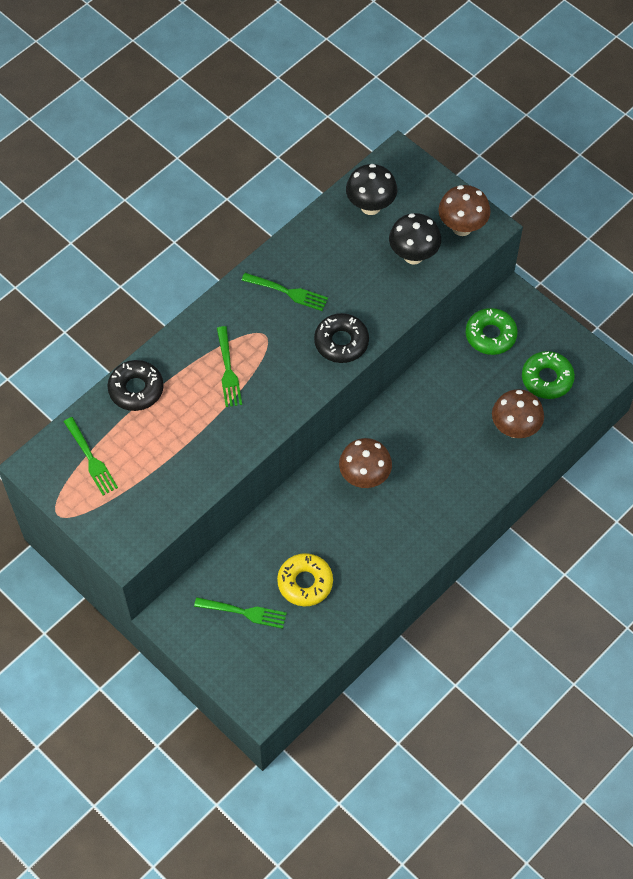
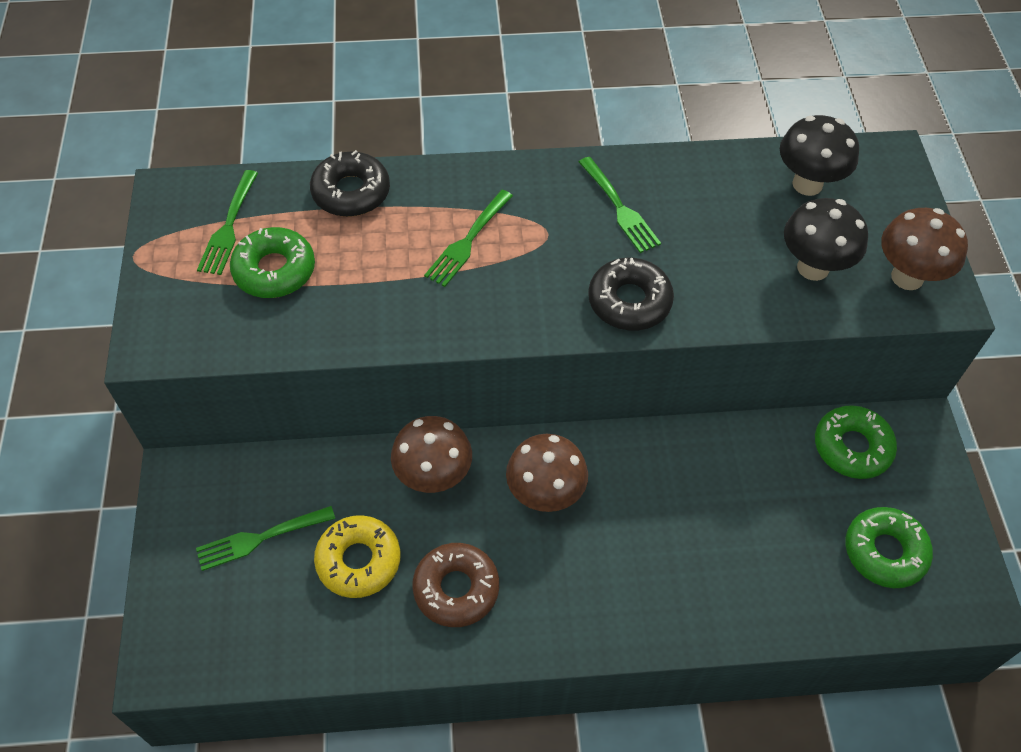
camera: 40 degrees right, 5 degrees down
green fork [194,597,287,629] -> green fork turned 105 degrees clockwise [196,506,335,571]
brown mushroom [492,389,544,438] -> brown mushroom moved to [391,416,472,493]
none -> green donut [230,227,315,298]
none -> brown donut [412,543,499,627]

